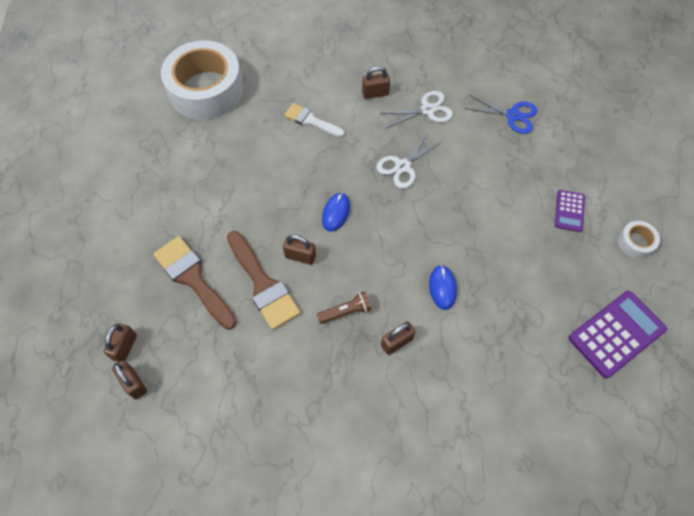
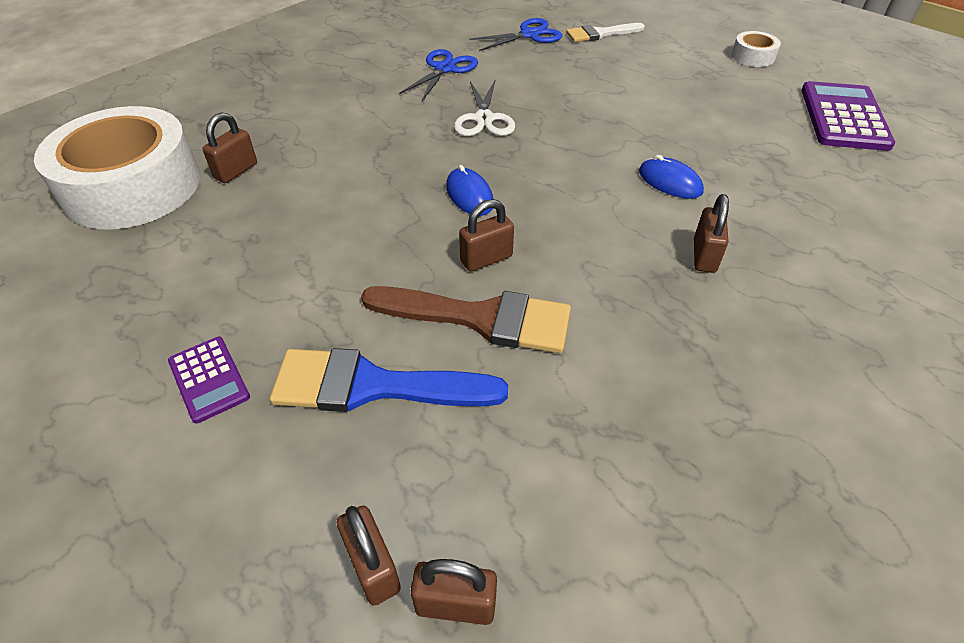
camera: 45 degrees left, 15 degrees down
brown brush [153,236,237,330] -> blue brush [270,348,508,412]
white brush [284,103,344,137] -> white brush moved to [566,23,645,42]
brown flashlight [317,291,372,324] -> none
brown padlock [362,66,390,99] -> brown padlock moved to [203,112,257,183]
white scissors [380,91,453,128] -> blue scissors [399,49,478,101]
purple calculator [555,190,585,232] -> purple calculator moved to [168,337,250,423]

